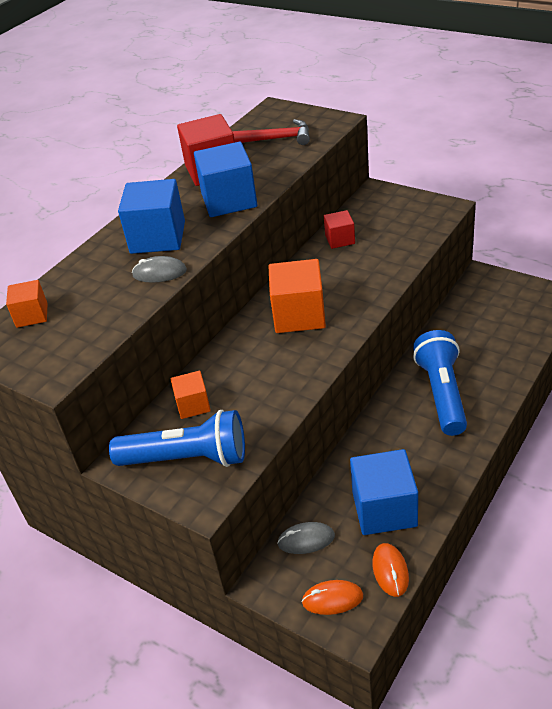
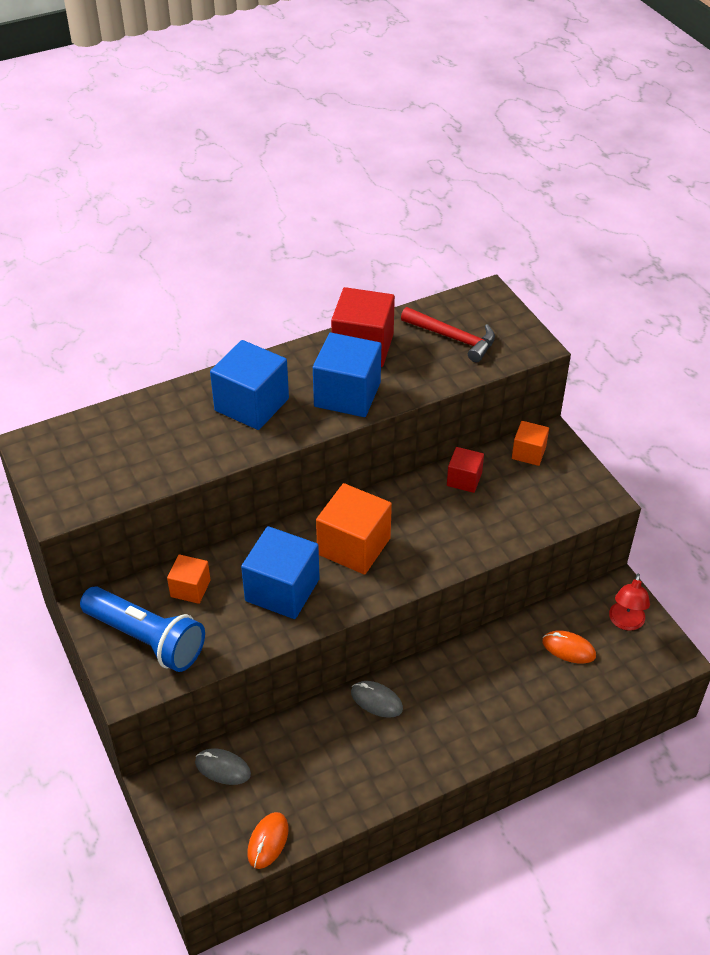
camera: 25 degrees right, 5 degrees up
orange cube [6,280,47,328] -> orange cube moved to [512,421,549,466]
grey mouse [132,256,187,283] -> grey mouse moved to [351,681,403,718]
orange mouse [302,580,363,615] -> orange mouse moved to [542,631,596,664]
blue cube [350,449,418,535] -> blue cube moved to [241,526,320,619]
blue flashlight [413,330,467,436] -> none
none -> red lamp [609,573,650,631]

